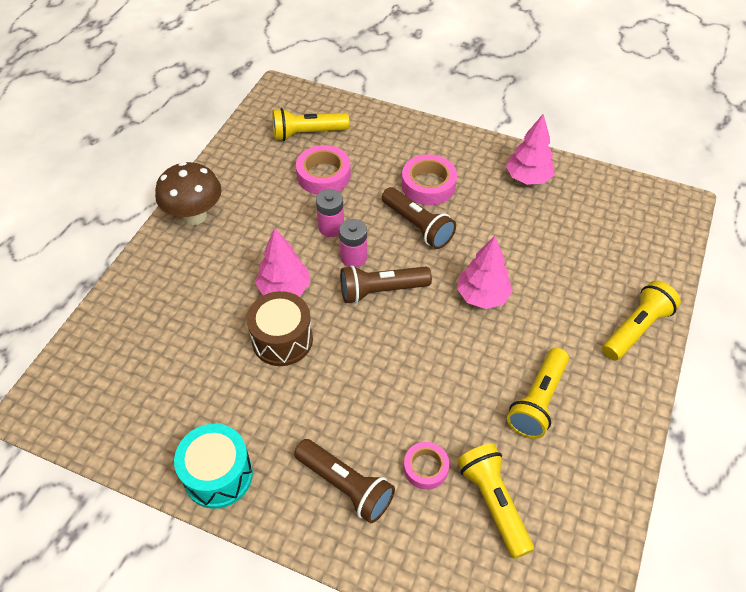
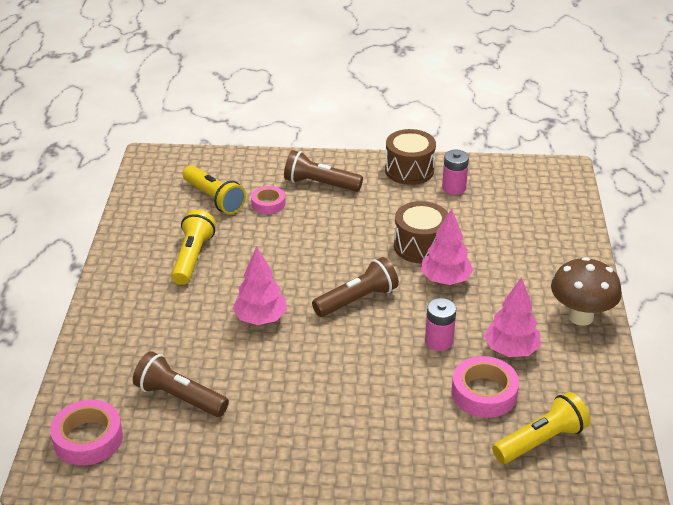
camera: 160 degrees right, 15 degrees down
turquoise drum [174,424,253,509] -> brown drum [385,129,436,185]
pink battery [339,219,367,267] -> pink battery moved to [442,149,469,195]
brown flashlight [382,187,456,249] -> brown flashlight moved to [133,351,229,417]
pink tape [402,154,457,205] -> pink tape moved to [50,400,123,466]
pink tree [506,114,555,185] -> pink tree moved to [484,277,541,357]
yellow flashlight [602,281,681,361] -> none

